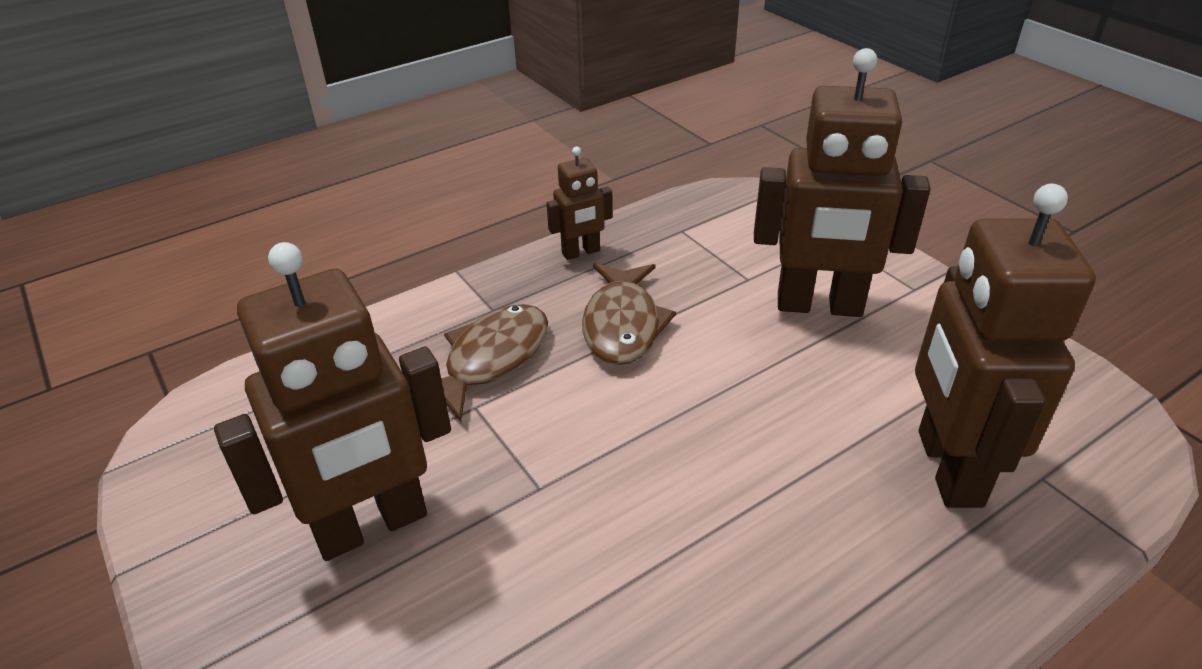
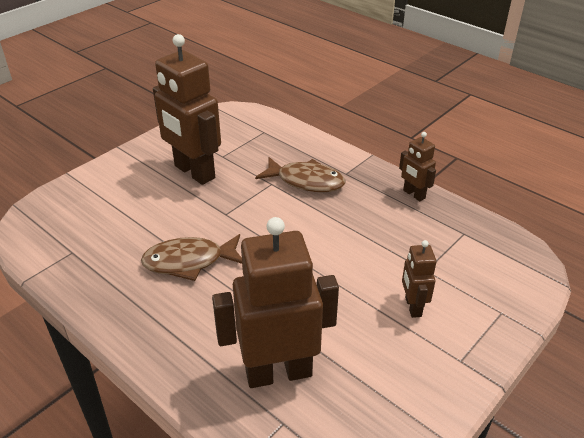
camera: 75 degrees right, 0 degrees up
brown fish [582,263,676,365] -> brown fish moved to [141,234,242,281]
brown robot [754,48,931,317] -> brown robot [402,240,436,318], size x0.49

